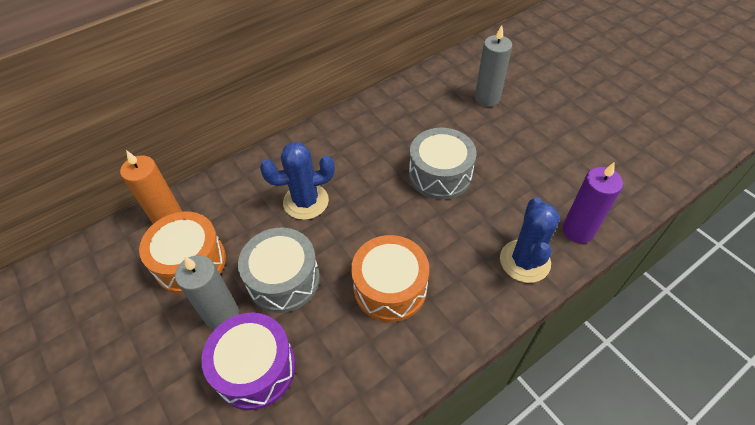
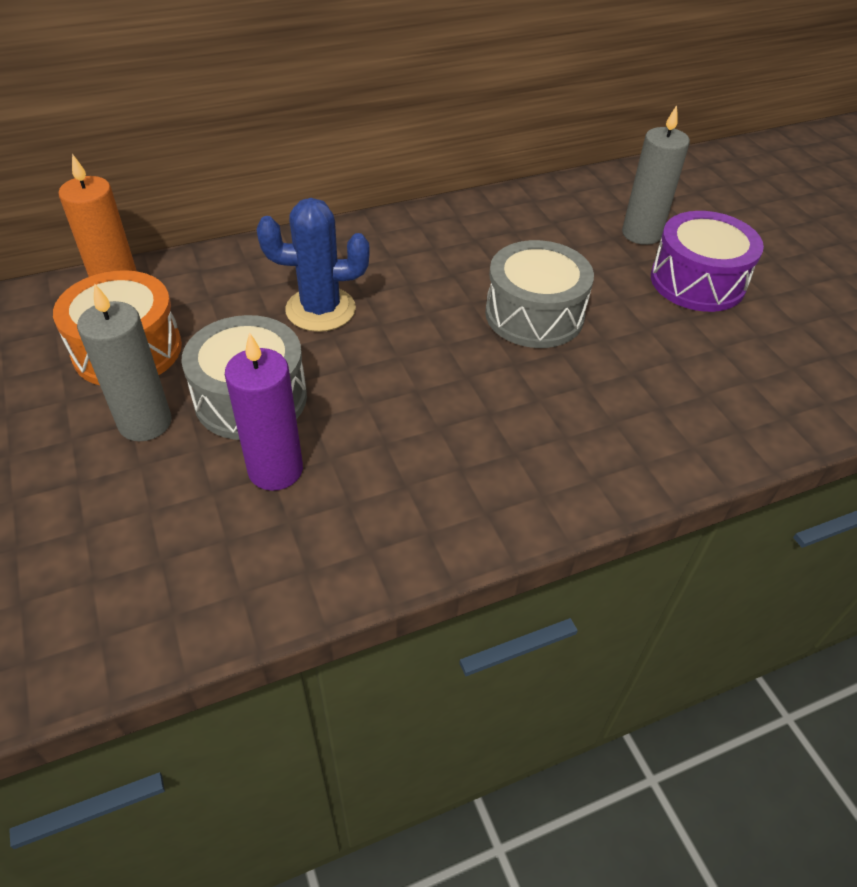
camera: 10 degrees right, 5 degrees down
purple drum [201,313,296,410] -> purple drum moved to [651,211,764,312]
orange drum [351,235,429,322] -> none
blue cactus [500,197,560,283] -> none
purple candle [563,163,623,243] -> purple candle moved to [225,332,303,491]

